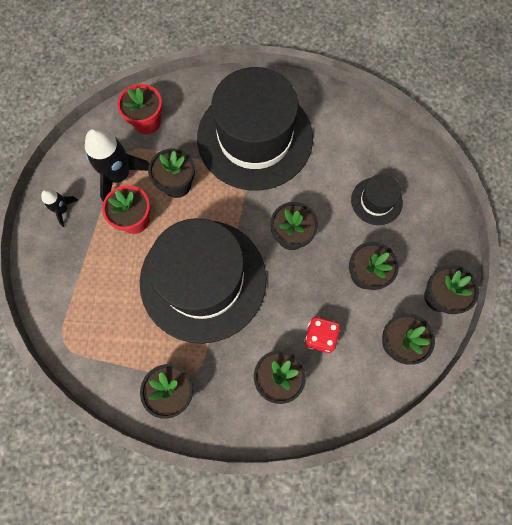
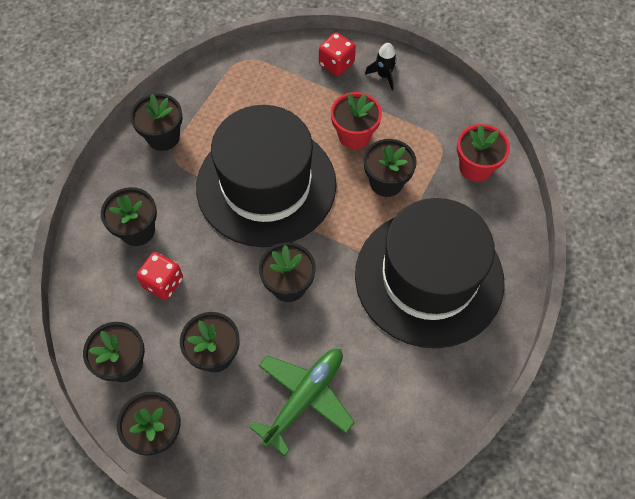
camera: 105 degrees right, 10 degrees down
black rocket [85,128,149,202] -> none
black hat [351,174,403,225] -> green plane [249,349,355,456]
none -> red dice [319,32,356,76]

